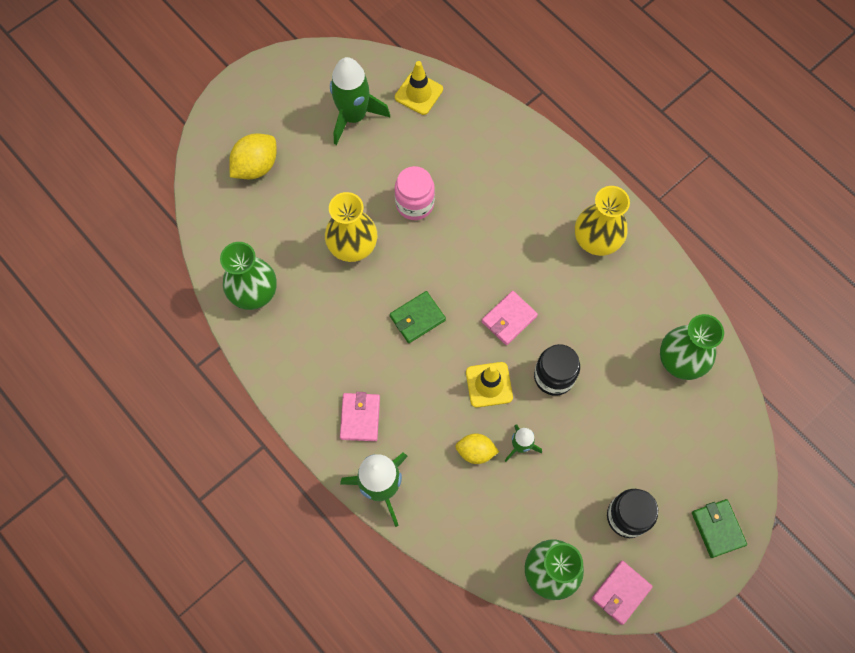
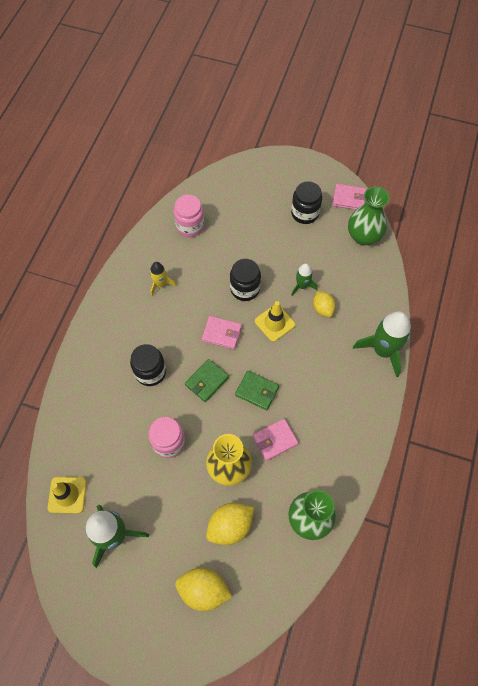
camera: 120 degrees left, 5 degrees down
pink wallet [340,392,380,441] -> pink wallet moved to [253,419,298,461]
yellow vase [575,186,630,256] -> none
green vase [660,314,724,380] -> pink jar [174,195,204,237]
green wallet [692,499,747,558] -> green wallet moved to [185,359,229,402]
none -> black jar [130,344,166,386]
none -> yellow rocket [150,262,176,296]
none -> yellow lemon [206,503,254,545]

